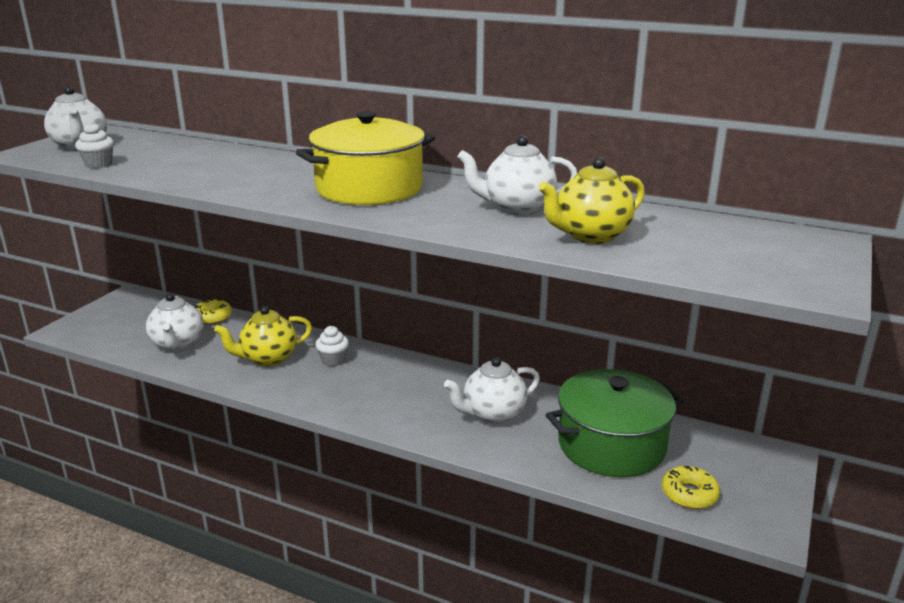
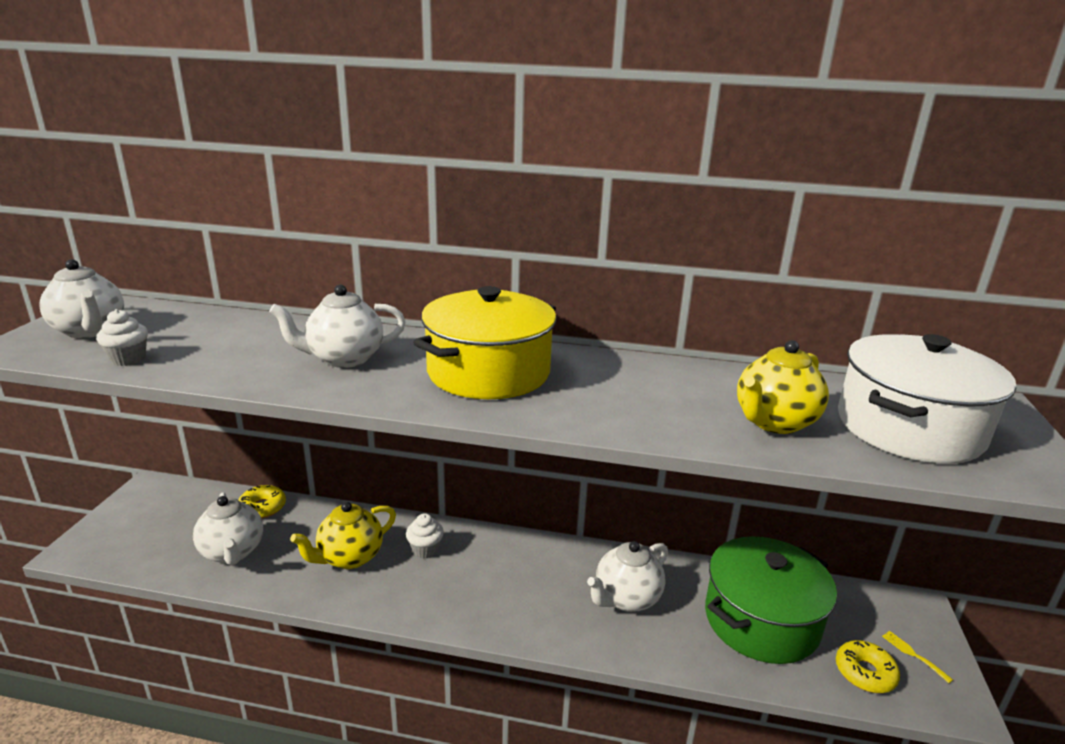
camera: 15 degrees left, 0 degrees up
white teapot [457,136,578,215] -> white teapot moved to [269,285,405,368]
none -> white pot [838,334,1016,464]
none -> yellow fork [882,631,953,683]

